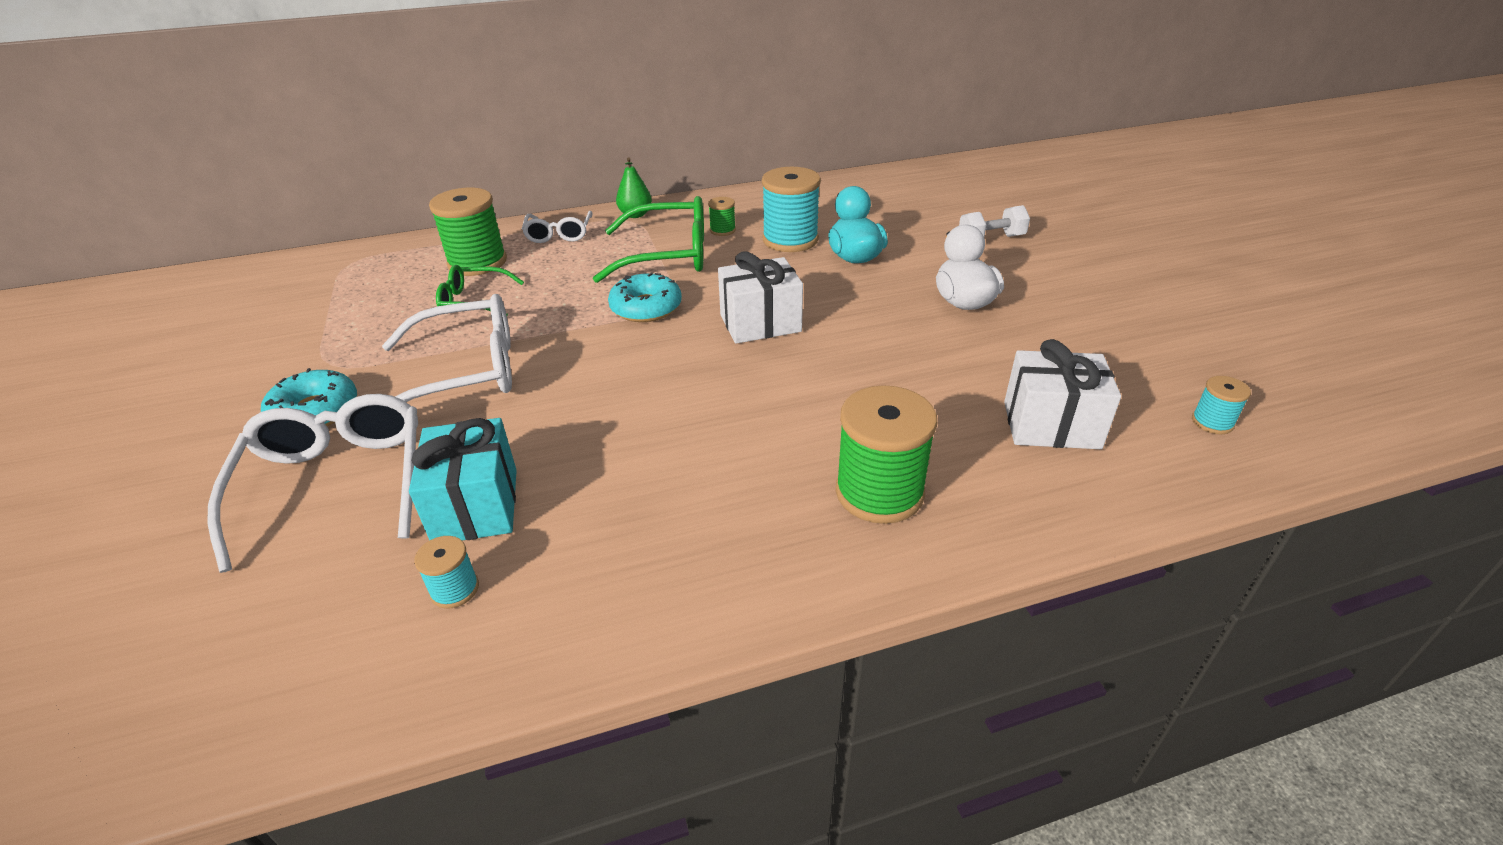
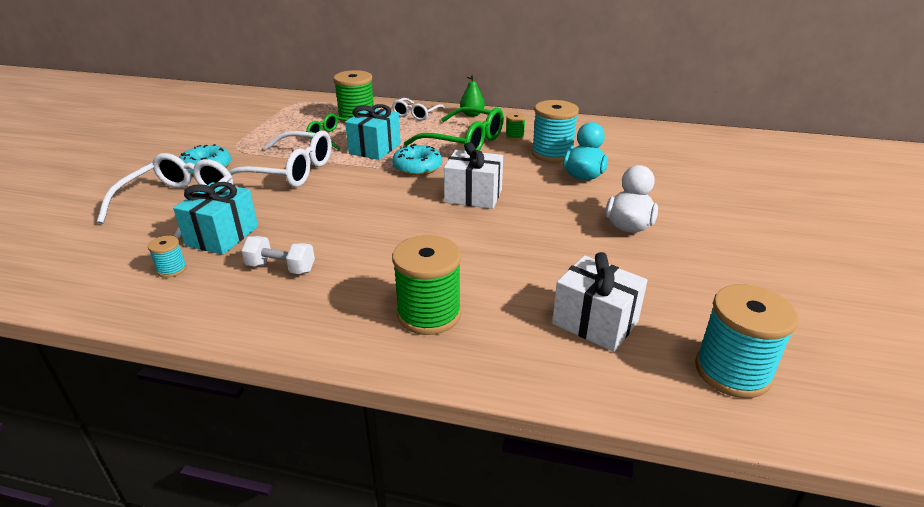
camera: 30 degrees right, 5 degrees down
white dumbbell [959,205,1030,237] -> white dumbbell moved to [241,236,315,274]
turquoise spool [1192,376,1251,434] -> turquoise spool [695,284,798,398], size x2.09
none -> turquoise gift [345,104,401,160]

